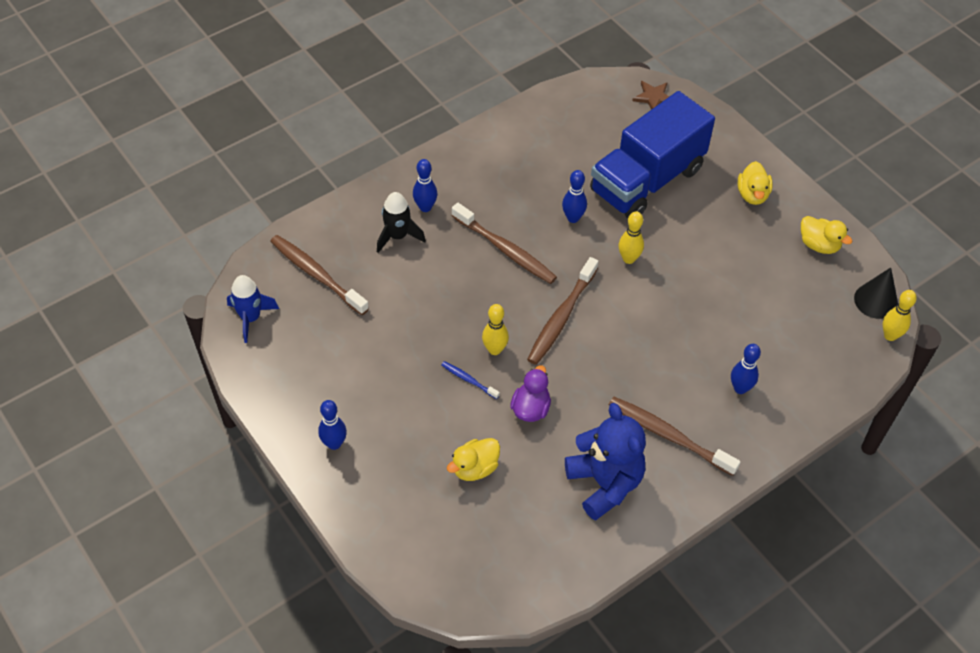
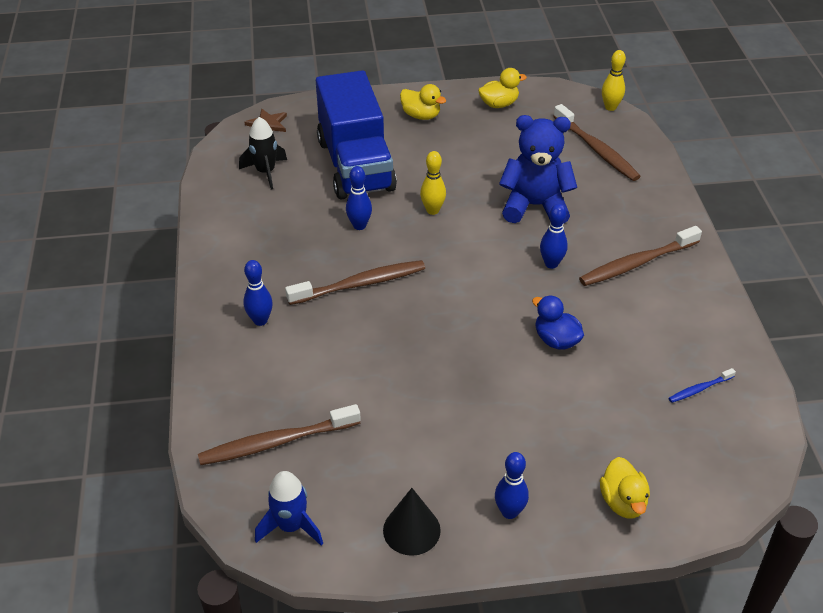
camera: 60 degrees left, 10 degrees down
black rocket [377,192,426,253] -> black rocket moved to [239,117,287,190]
blue toothbrush [441,361,500,399] -> blue toothbrush moved to [668,368,736,403]
yellow duck [447,438,500,481] -> yellow duck moved to [600,457,650,519]
yellow bowling pin [482,304,509,355] -> none
purple duck [510,365,551,422] -> blue duck [532,295,584,350]
brown toothbrush [527,257,598,365] -> brown toothbrush moved to [553,104,641,181]
blue teddy bear [565,403,646,521] -> blue teddy bear moved to [499,115,577,224]
blue bowling pin [731,344,761,394] -> blue bowling pin moved to [540,204,568,269]
black cone [854,268,898,319] -> black cone moved to [383,488,441,556]

